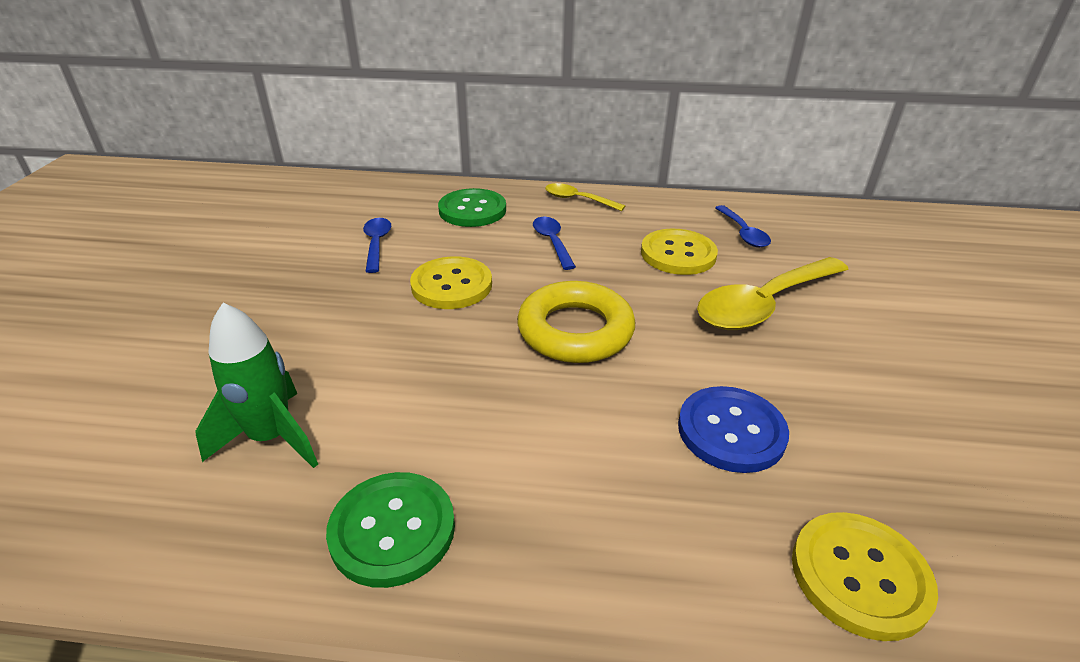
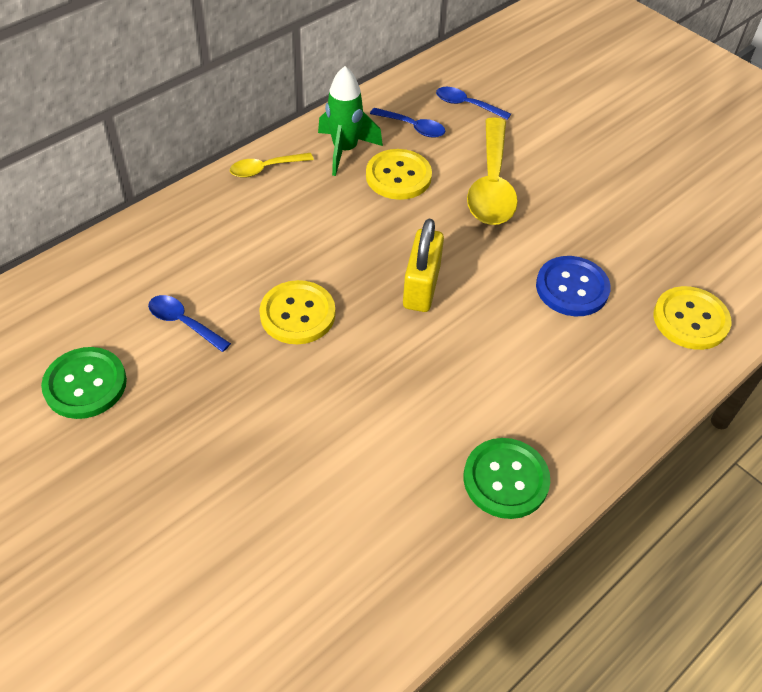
camera: 50 degrees left, 15 degrees up
green rocket [195,303,318,468] -> green rocket moved to [318,66,383,176]
green button [438,188,506,227] -> green button moved to [41,347,127,419]
yellow ring [517,281,635,363] -> yellow padlock [403,219,444,312]
blue spoon [533,217,576,270] -> blue spoon moved to [436,87,511,120]

